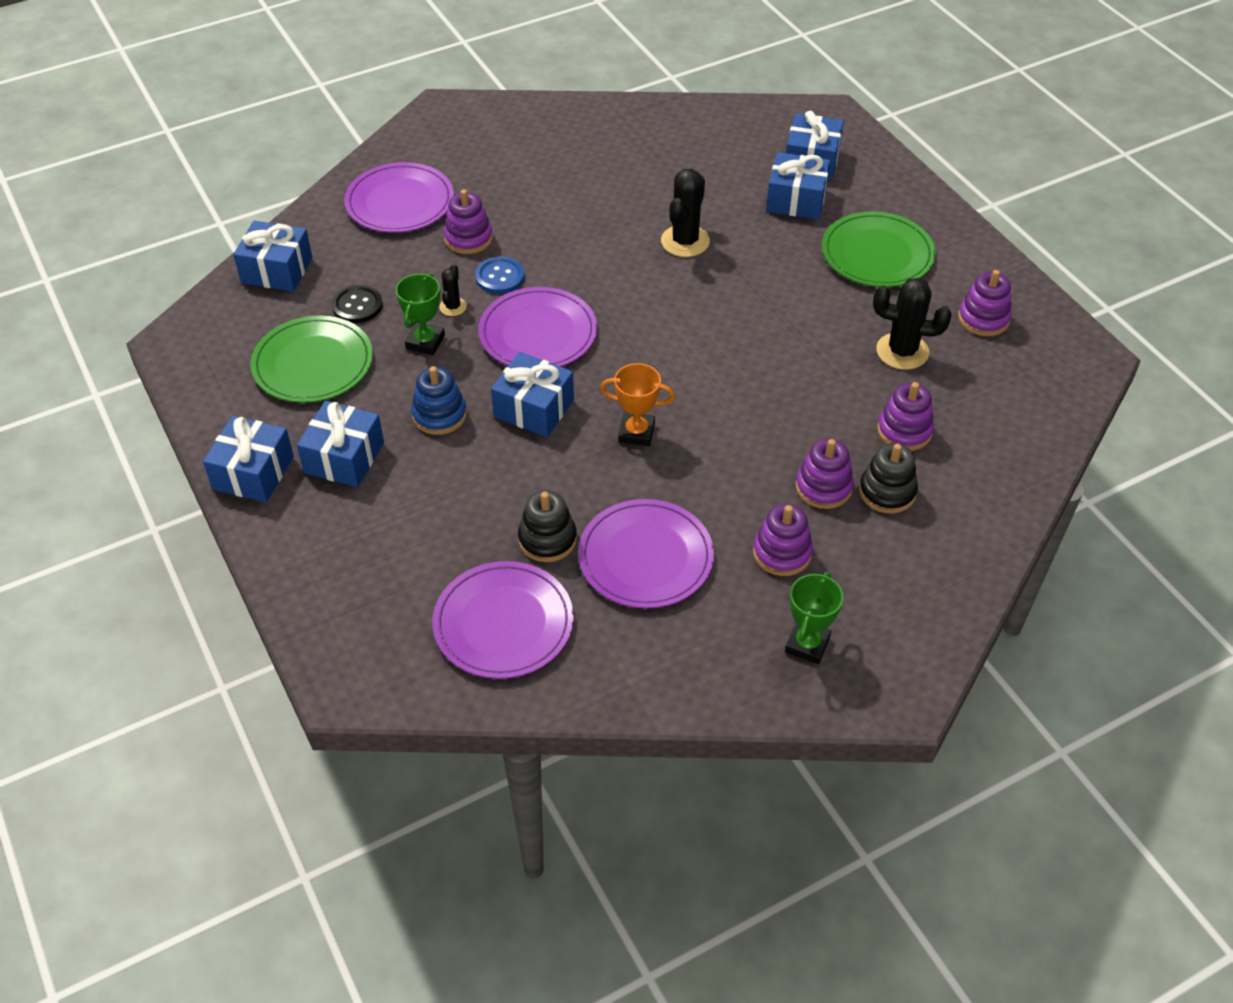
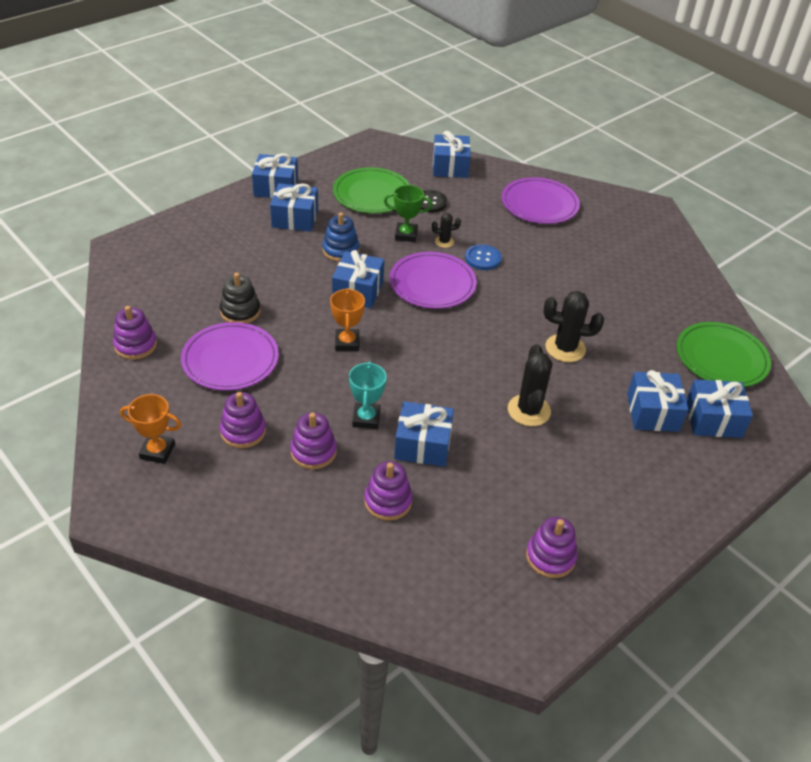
camera: 75 degrees right, 5 degrees down
purple plate [432,561,574,679] -> none
purple stacking toy [444,189,493,254] -> purple stacking toy moved to [113,306,157,360]
green trophy [785,572,843,664] -> orange trophy [120,394,181,464]
green plate [822,211,935,287] -> green plate moved to [677,322,771,387]
black stacking toy [859,443,918,513] -> none
black cactus [873,278,952,370] -> black cactus moved to [508,344,552,426]
none -> turquoise trophy [349,361,387,429]
none -> blue gift [394,401,454,467]

